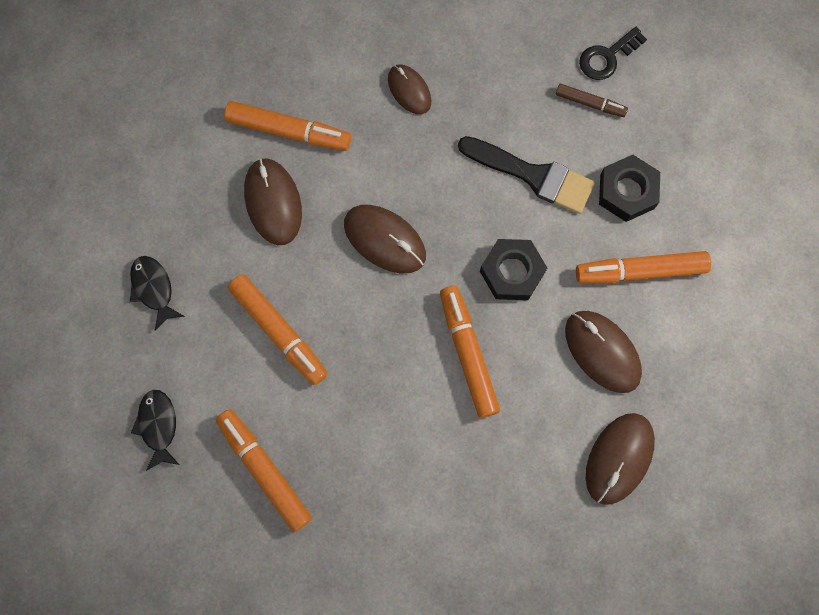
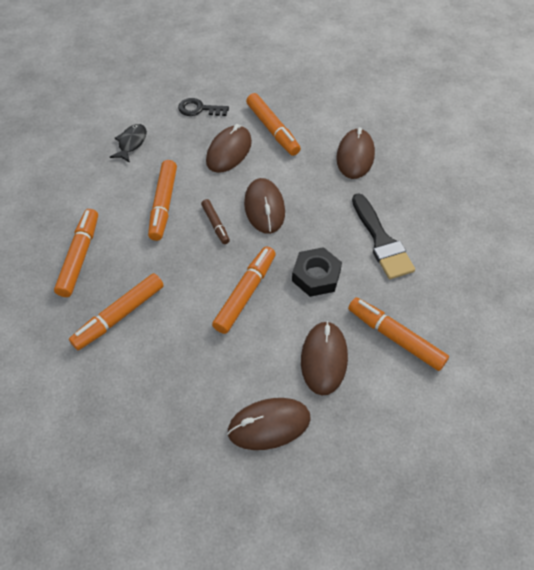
camera: 45 degrees right, 20 degrees down
black fish [131,390,179,471] -> none
brown mouse [388,64,431,114] -> brown mouse [336,127,375,179], size x1.52
brown marker [556,84,628,117] -> brown marker moved to [201,199,230,244]
black key [579,27,647,80] -> black key moved to [178,98,229,116]
black nut [599,155,660,222] -> none
none -> orange marker [69,273,164,350]

